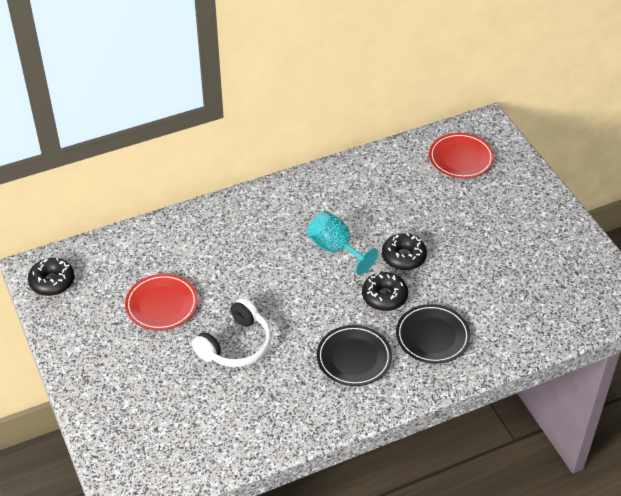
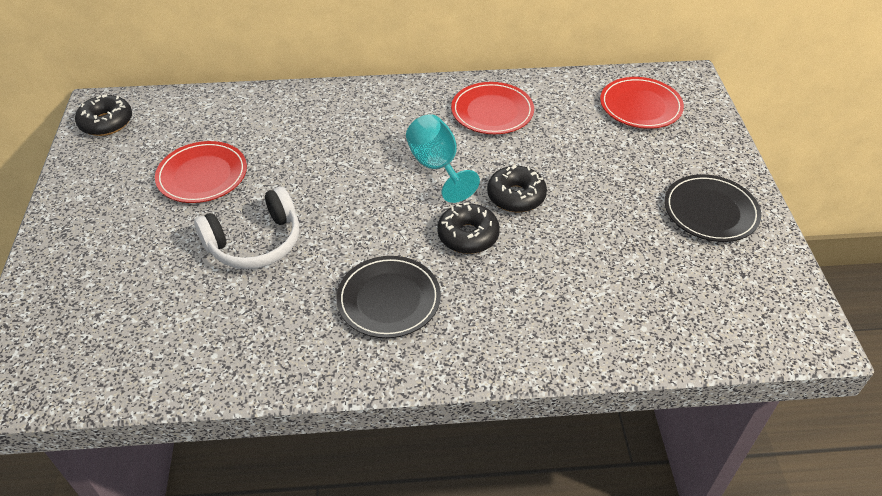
camera: 20 degrees right, 0 degrees up
black plate [396,304,471,364] -> black plate moved to [664,174,761,242]
none -> red plate [451,82,534,134]

